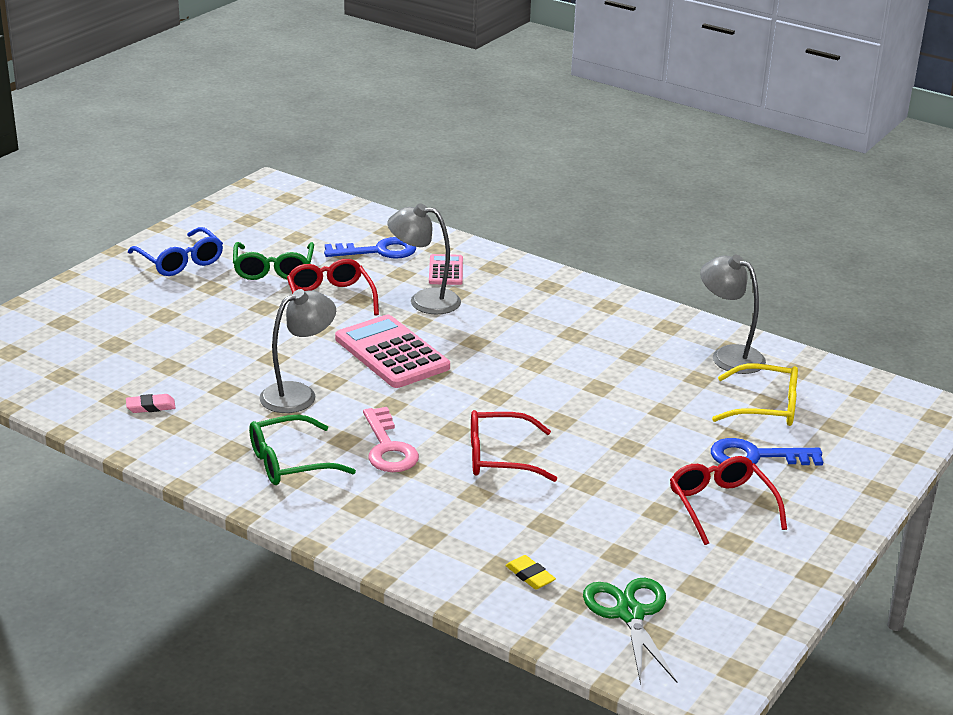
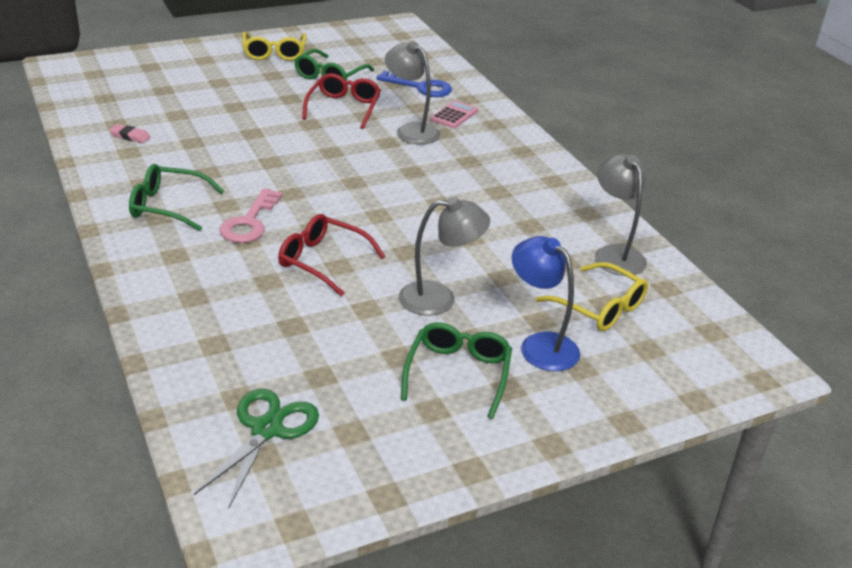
camera: 30 degrees right, 5 degrees up
blue glasses [128,227,223,276] -> yellow glasses [242,32,306,61]
grey lamp [259,289,336,413] -> grey lamp moved to [399,196,490,316]
pink calculator [335,315,450,388] -> none
yellow eraser [505,555,556,590] -> none
red glasses [670,456,787,545] -> green glasses [401,322,512,419]
blue key [711,438,823,466] -> blue lamp [512,236,580,371]

